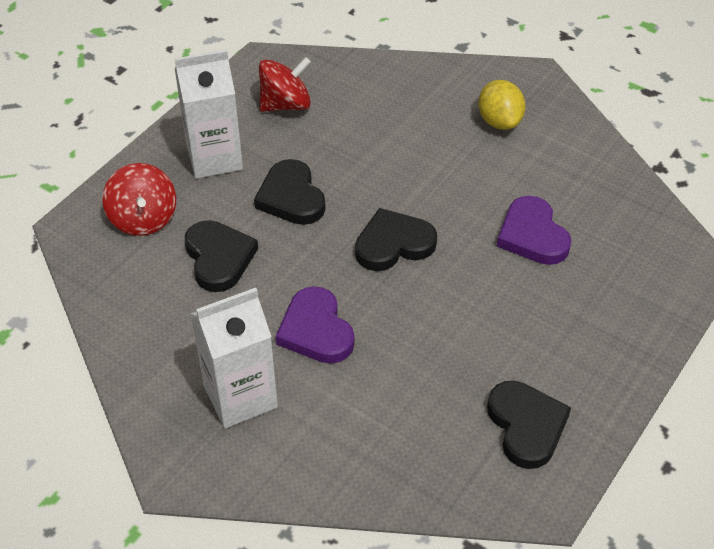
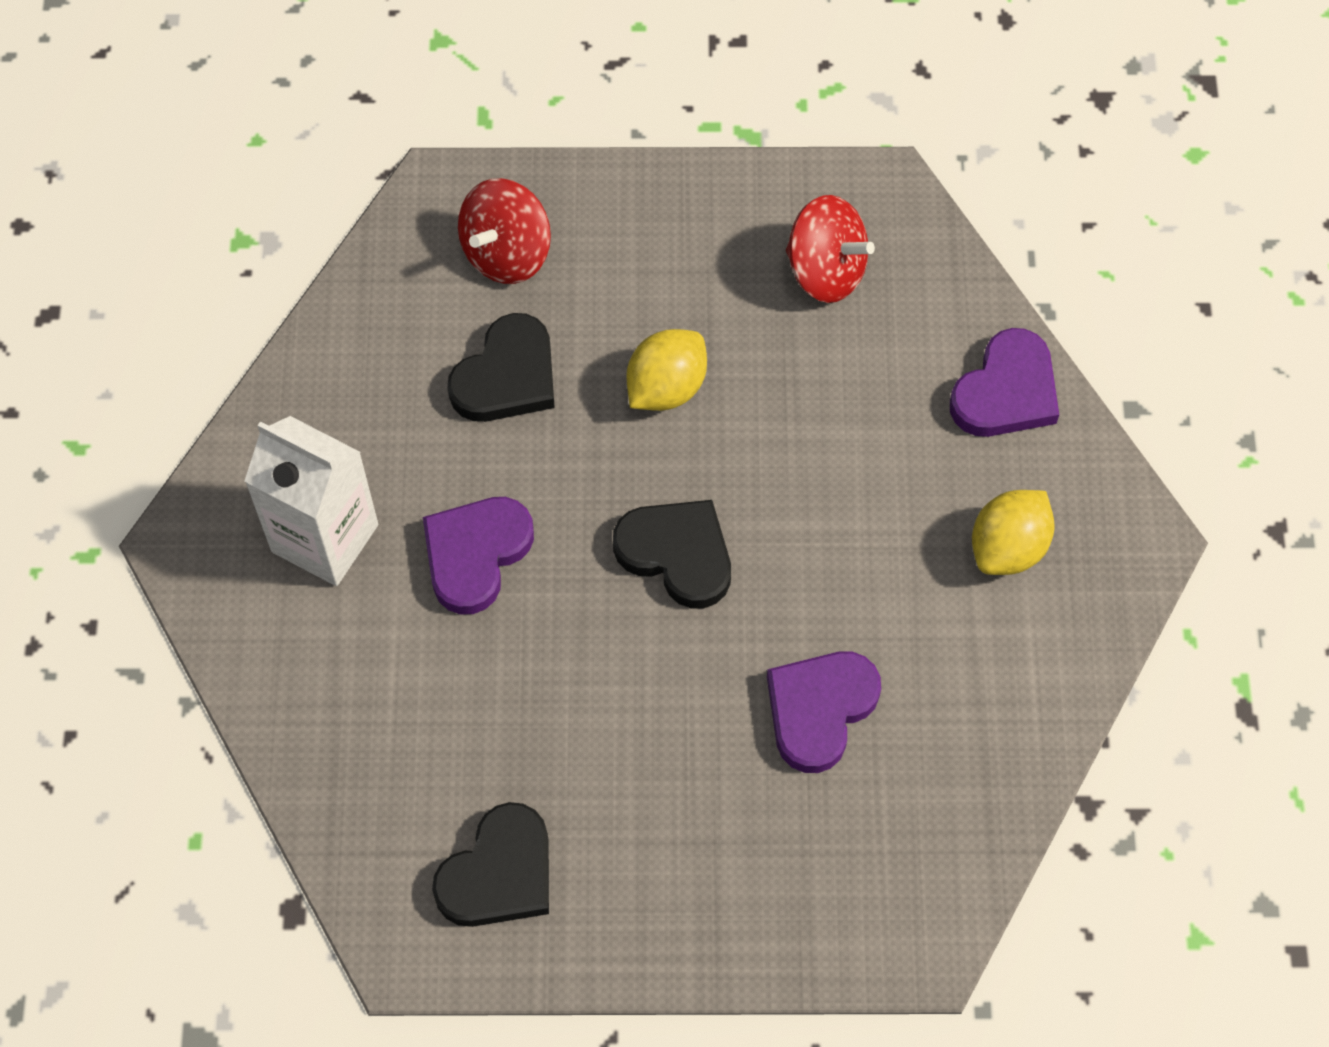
camera: 55 degrees right, 15 degrees up
white carton [175,49,243,179] -> none
black heart [254,159,326,225] -> yellow lemon [626,329,707,411]
none -> purple heart [950,328,1059,437]

